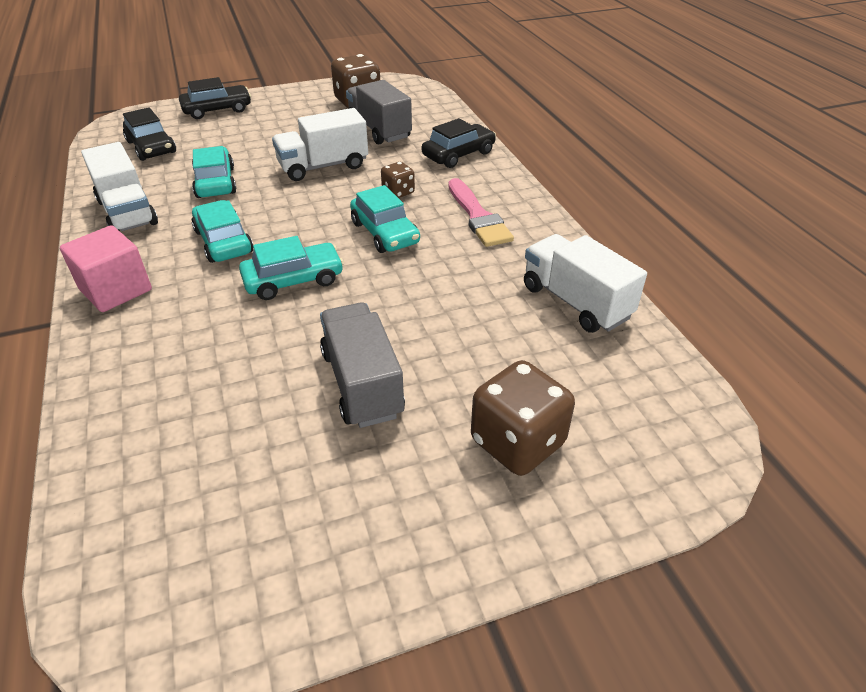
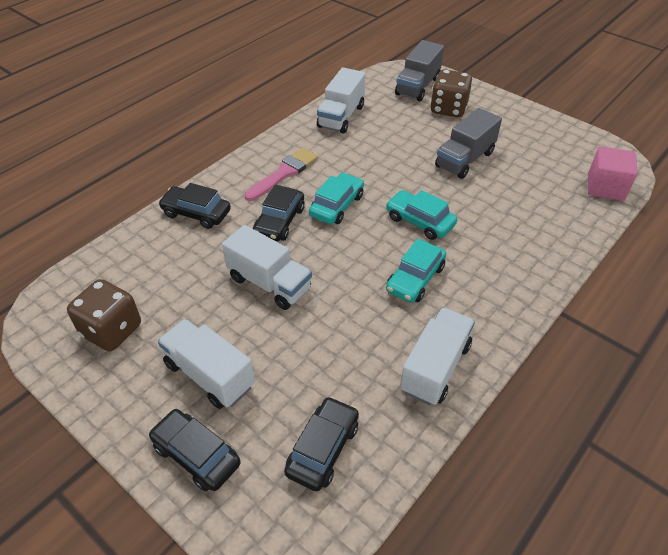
camera: 120 degrees left, 5 degrees up
pink cube [60,225,152,312] -> pink cube moved to [588,146,638,201]
turquoise car [192,146,237,198] -> none
grey truck [346,80,412,144] -> grey truck moved to [395,40,444,101]
brown dice [381,162,415,198] -> black car [253,185,305,241]
none -> white truck [158,319,255,409]

